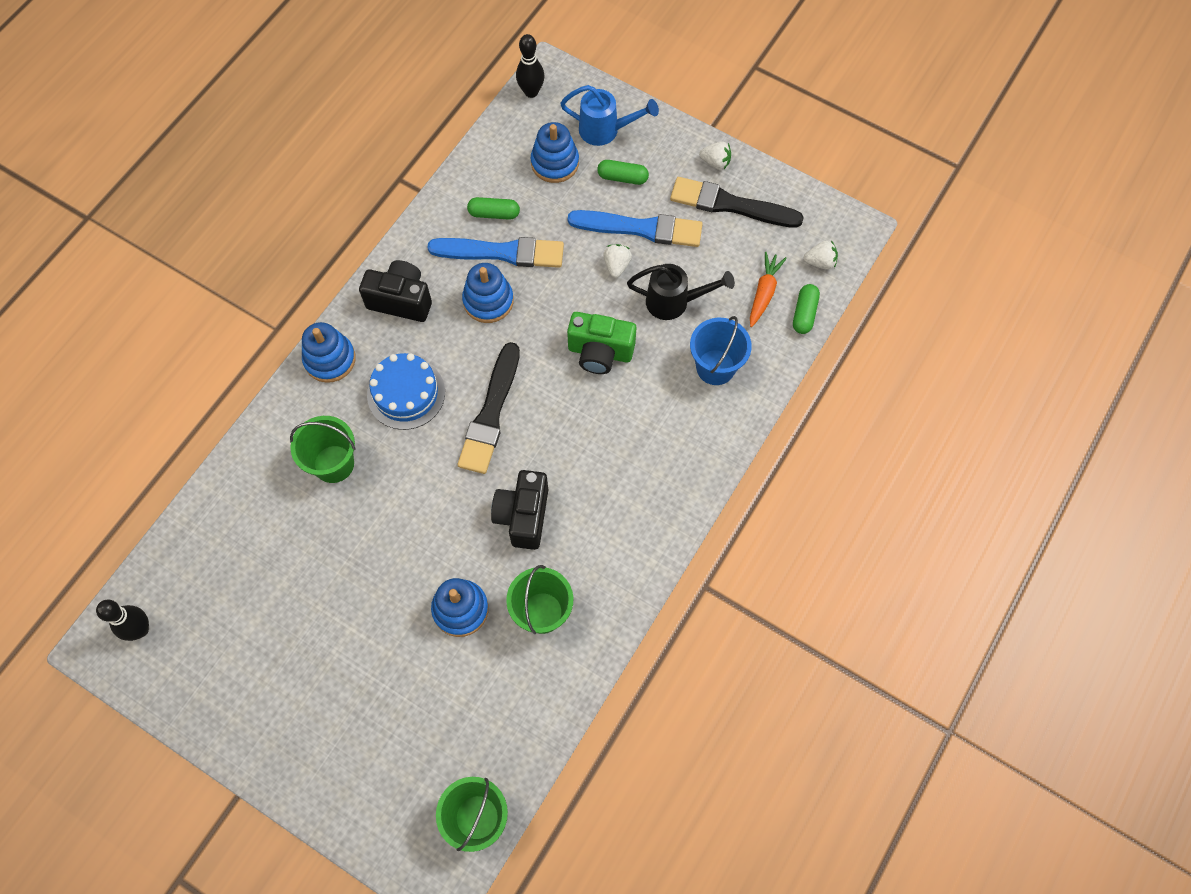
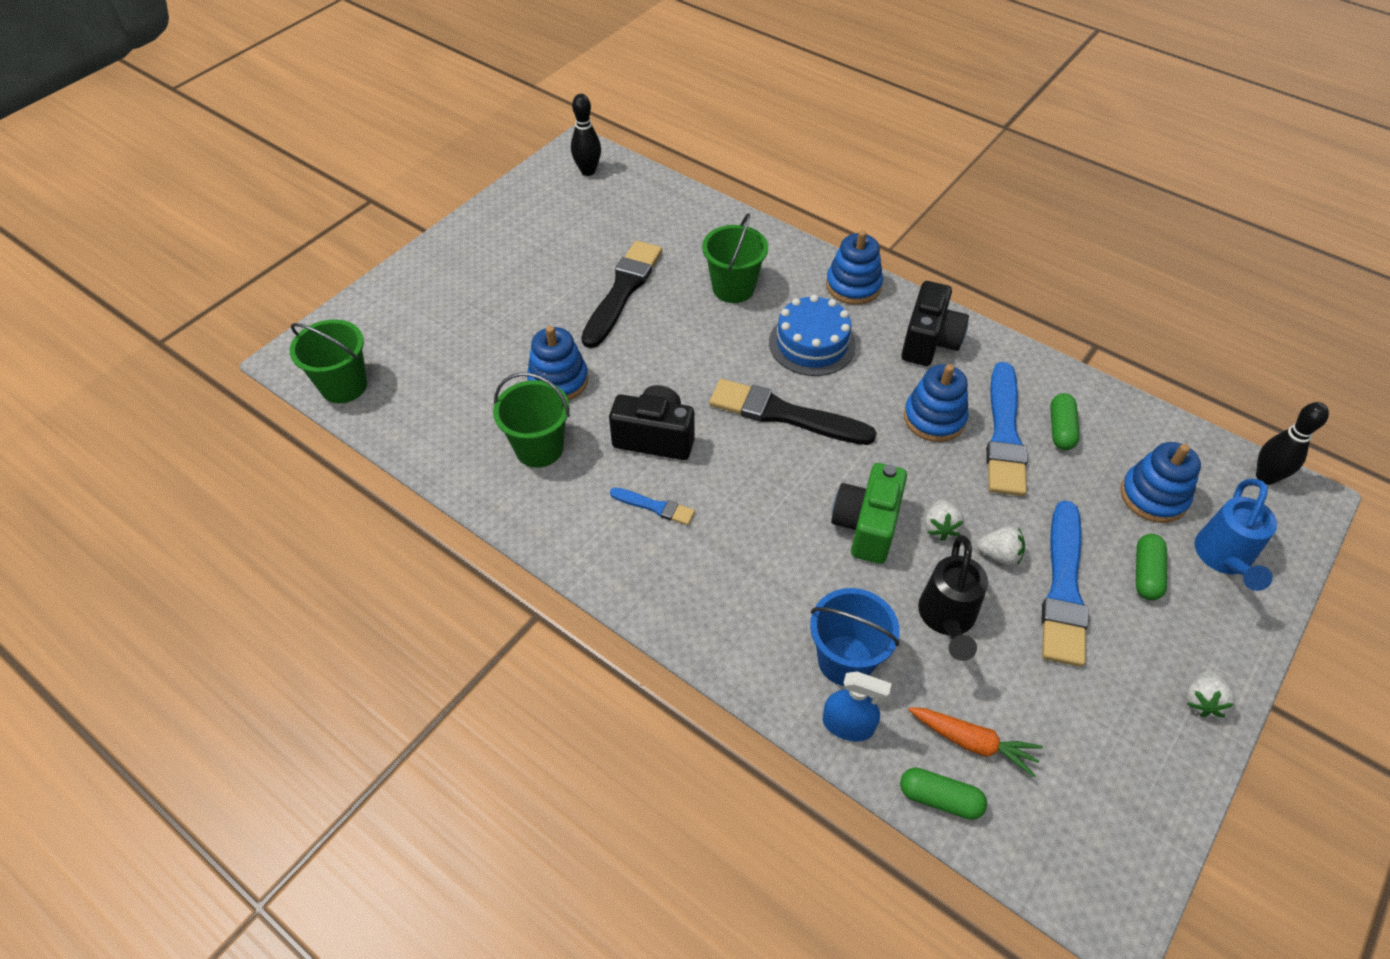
camera: 95 degrees right, 15 degrees down
black brush [670,177,804,228] -> black brush moved to [581,241,662,348]
white strawberry [803,241,838,270] -> white strawberry moved to [925,499,964,541]
none -> blue brush [610,487,695,525]
none -> blue spray bottle [823,672,892,742]

